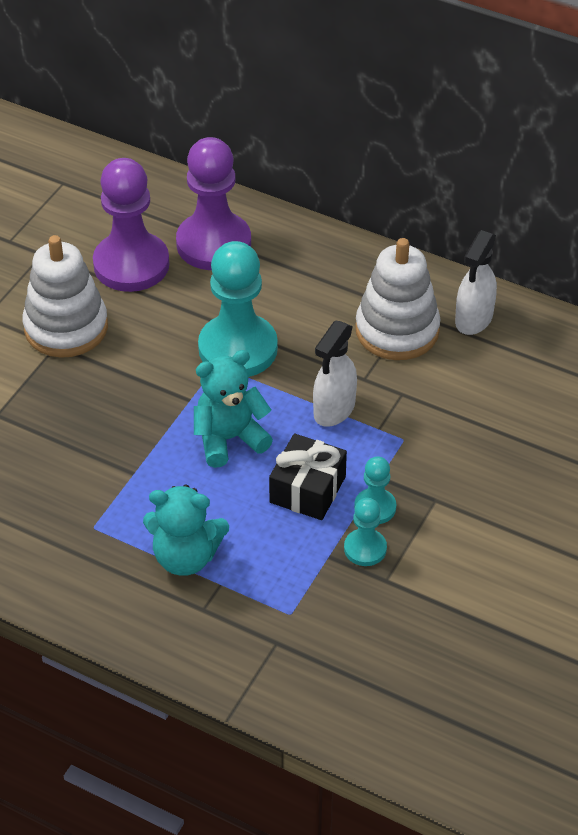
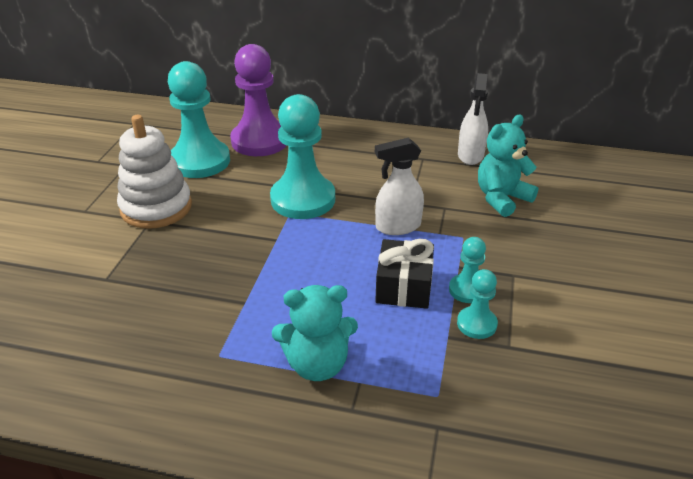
camera: 15 degrees left, 10 degrees down
purple pawn [93,158,169,292] -> turquoise pawn [168,61,230,178]
turquoise teddy bear [194,350,273,468] -> turquoise teddy bear moved to [478,114,539,217]
white spray bottle [313,321,357,427] -> white spray bottle turned 60 degrees clockwise [375,137,424,235]
white stacking toy [355,238,440,360] -> none

